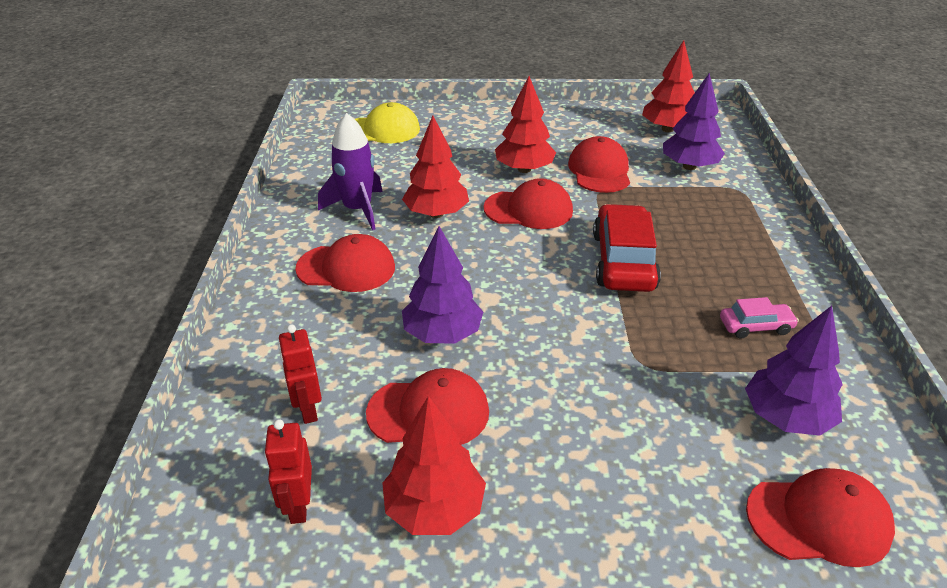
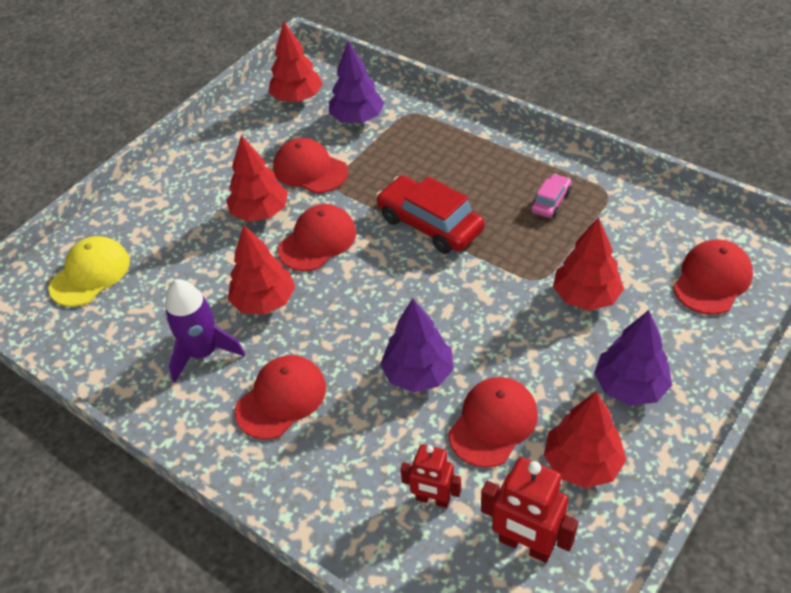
camera: 50 degrees left, 10 degrees up
red robot [264,419,312,524] -> red robot [481,457,578,563], size x1.51
purple tree [745,306,843,436] -> purple tree moved to [594,310,672,406]
none -> red tree [553,217,624,311]

